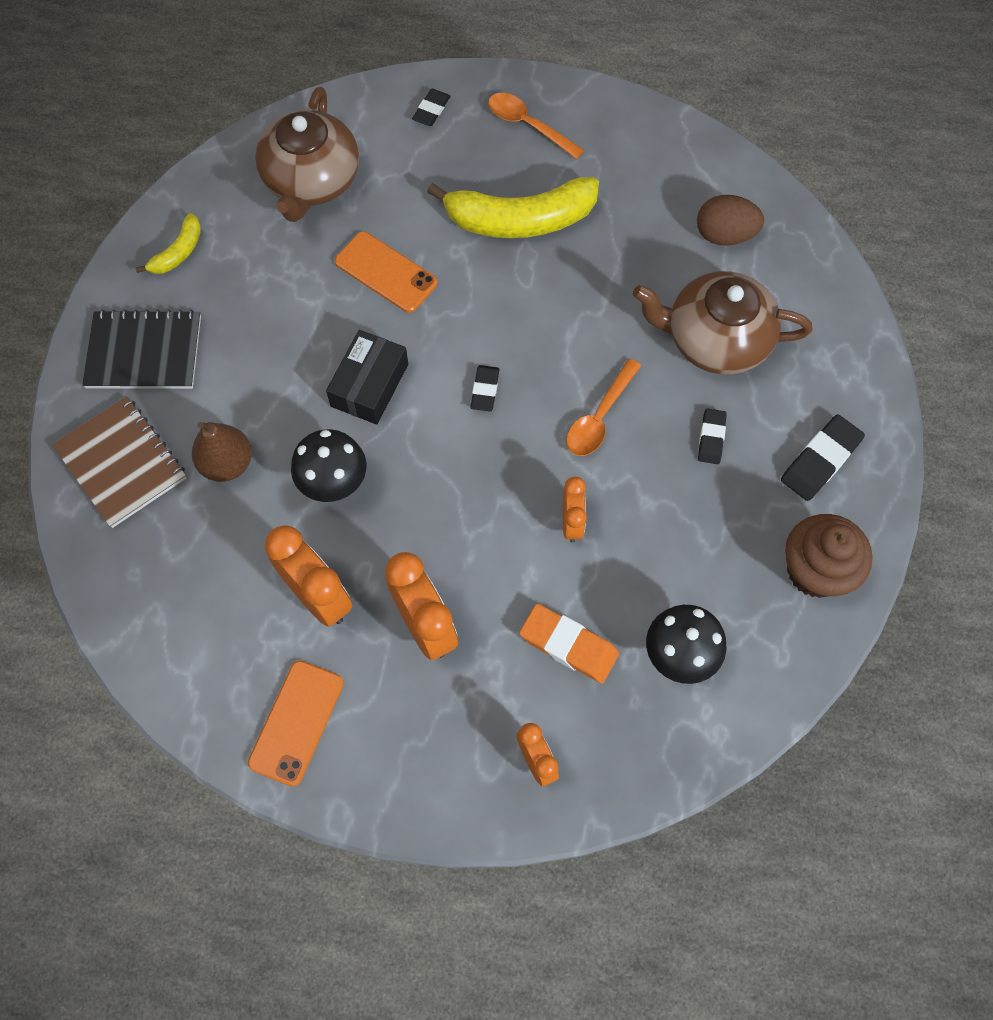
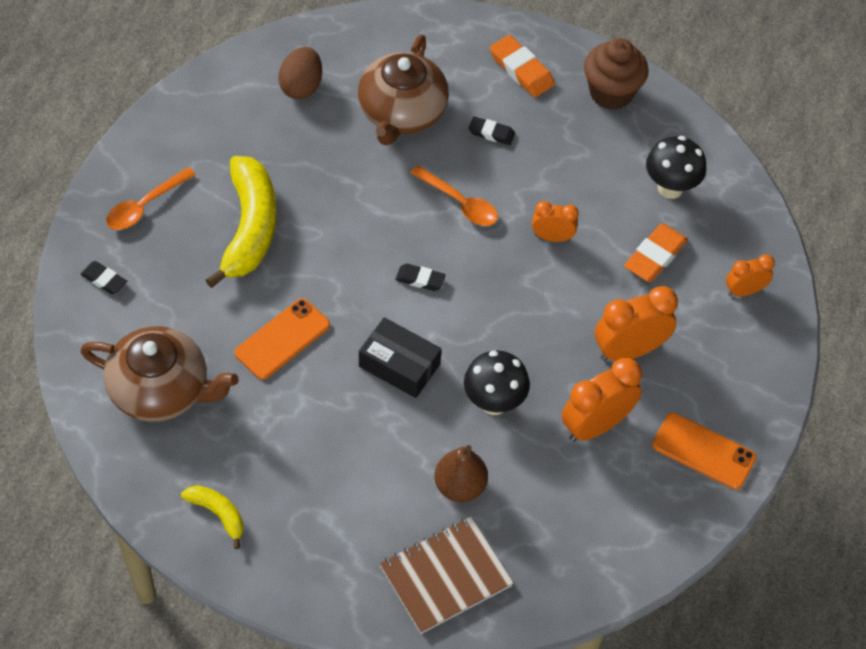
camera: 85 degrees left, 10 degrees down
black notebook [82,309,201,389] -> none
black eraser [781,414,865,501] -> orange eraser [490,35,555,97]

